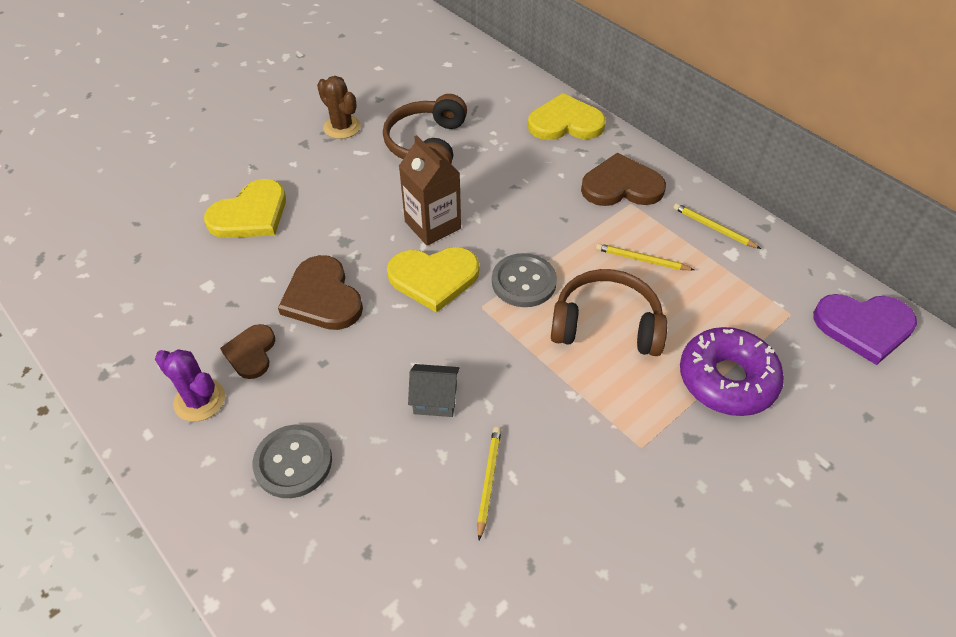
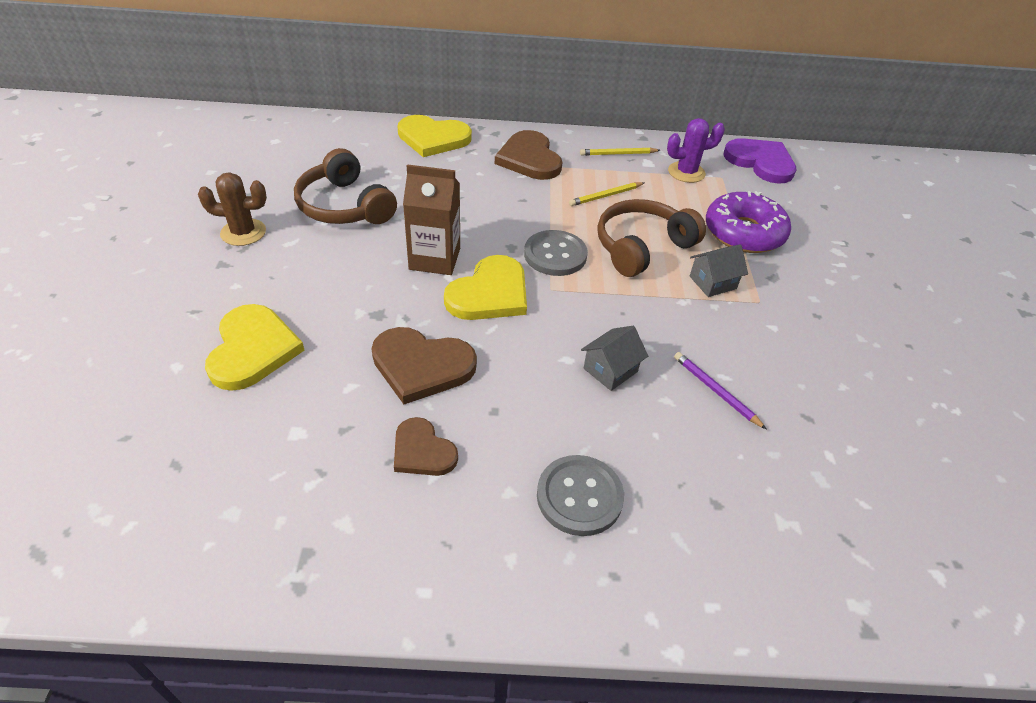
camera: 50 degrees left, 5 degrees down
purple cactus [155,349,225,422] -> purple cactus moved to [667,118,725,183]
yellow pencil [477,427,501,540] -> purple pencil [674,352,767,430]
yellow heart [528,93,606,140] -> yellow heart turned 120 degrees counterclockwise [397,115,472,157]
brown heart [581,153,666,206] -> brown heart turned 60 degrees counterclockwise [495,130,562,180]
purple heart [813,294,917,365] -> purple heart turned 90 degrees counterclockwise [724,138,796,184]
none -> grey house [690,244,748,297]

